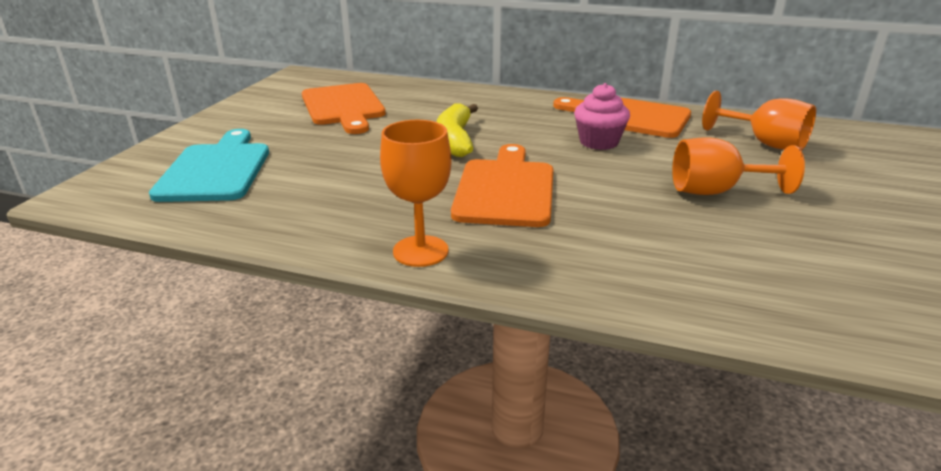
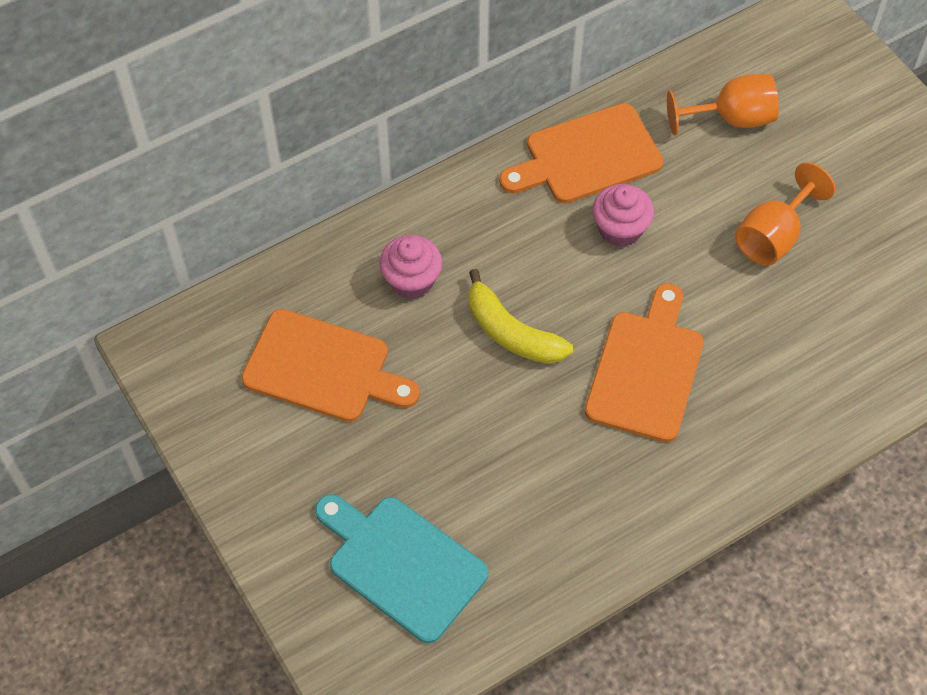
camera: 50 degrees left, 30 degrees up
orange goblet [380,120,452,267] -> none
orange cutting board [451,144,553,227] -> orange cutting board turned 60 degrees clockwise [585,283,704,442]
none -> pink cupcake [379,235,442,299]

